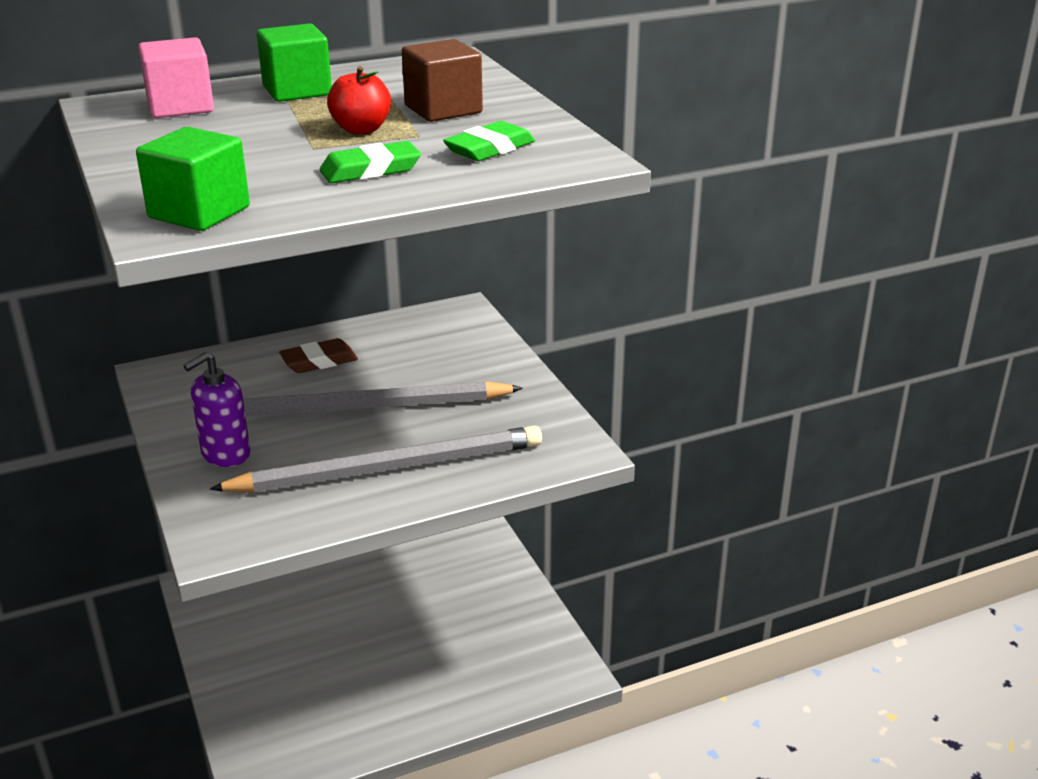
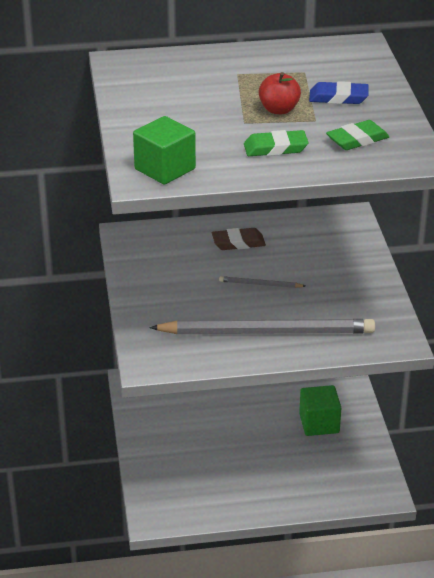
camera: 15 degrees right, 5 degrees up
pink cube [138,37,214,118] -> none
purple soap dispenser [183,352,250,467] -> none
grey pencil [243,381,523,417] -> grey pencil [219,276,305,288], size x0.41
green cube [257,23,332,102] -> green cube moved to [299,385,341,436]
brown cube [402,39,483,122] -> blue eraser [309,81,369,104]

